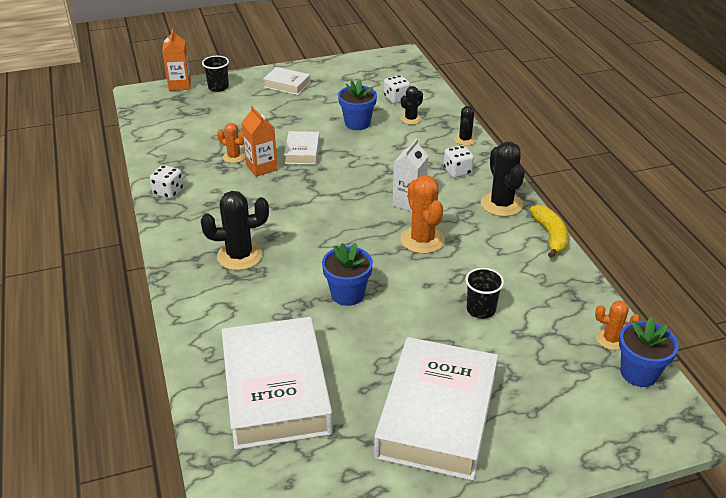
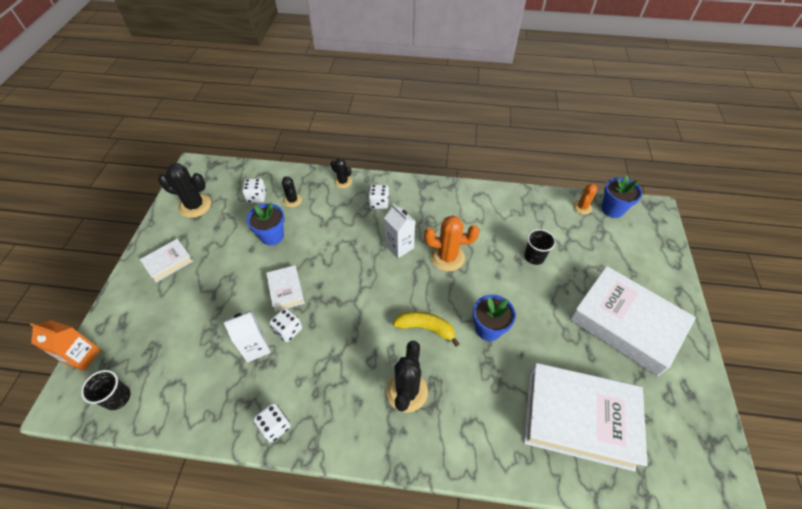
camera: 65 degrees left, 15 degrees up
black cup [202,56,229,92] -> black cup moved to [81,370,131,410]
orange cactus [217,123,245,163] -> white carton [224,310,271,363]
orange carton [242,106,278,177] -> white dice [269,308,302,342]
white book [284,131,320,165] -> white book turned 45 degrees clockwise [266,265,305,312]
black cactus [481,142,525,217] -> black cactus moved to [158,163,211,218]
yellow banana [530,205,568,258] -> yellow banana moved to [393,311,460,347]

